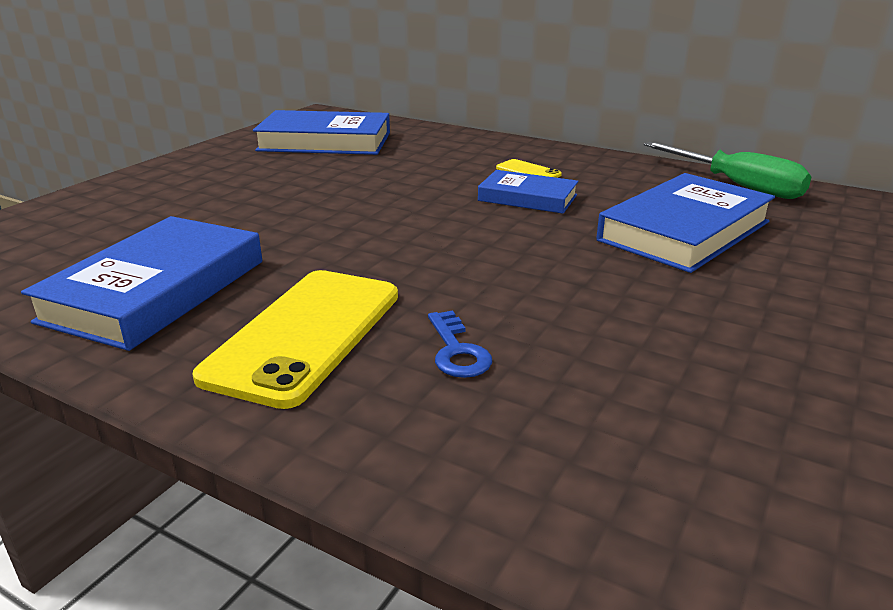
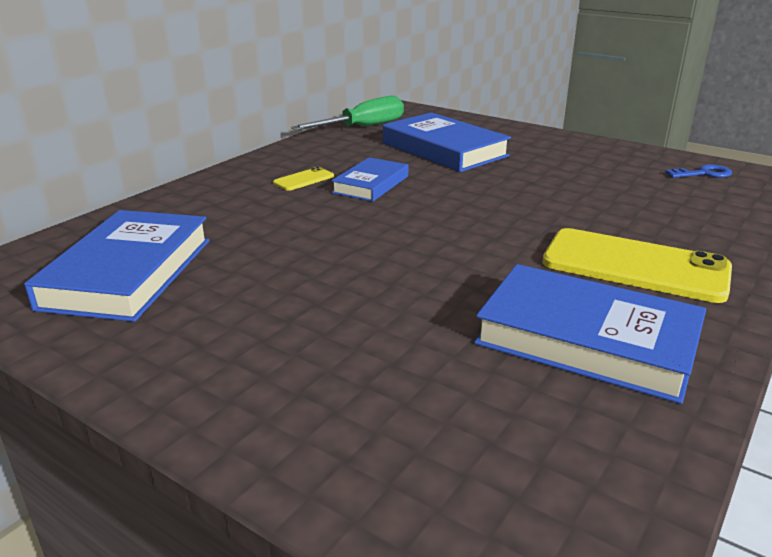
camera: 85 degrees left, 0 degrees up
blue key [428,311,492,378] -> blue key moved to [665,164,732,178]

